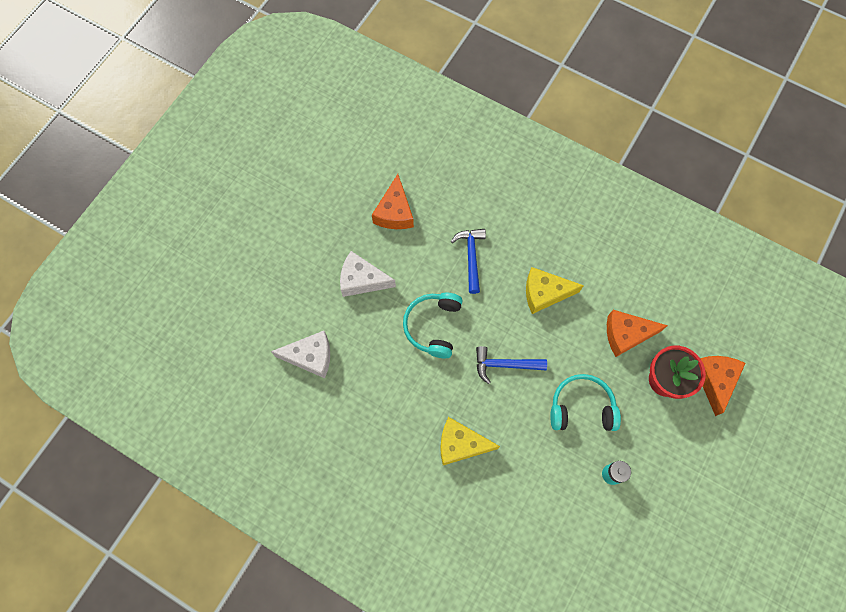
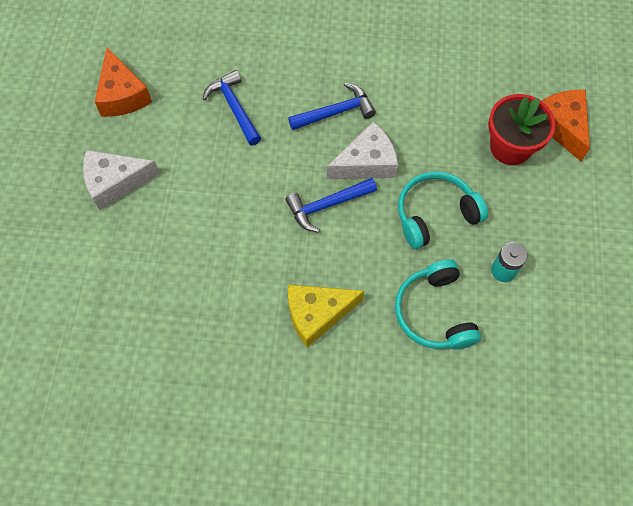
camera: 25 degrees left, 5 degrees down
white cheese [271,331,330,378] -> white cheese moved to [327,121,398,179]
turquoise headphones [403,293,463,358] -> turquoise headphones moved to [395,259,481,349]
yellow cheese [526,267,584,314] -> blue hammer [288,83,376,130]
orange cheese [607,310,668,357] -> none

